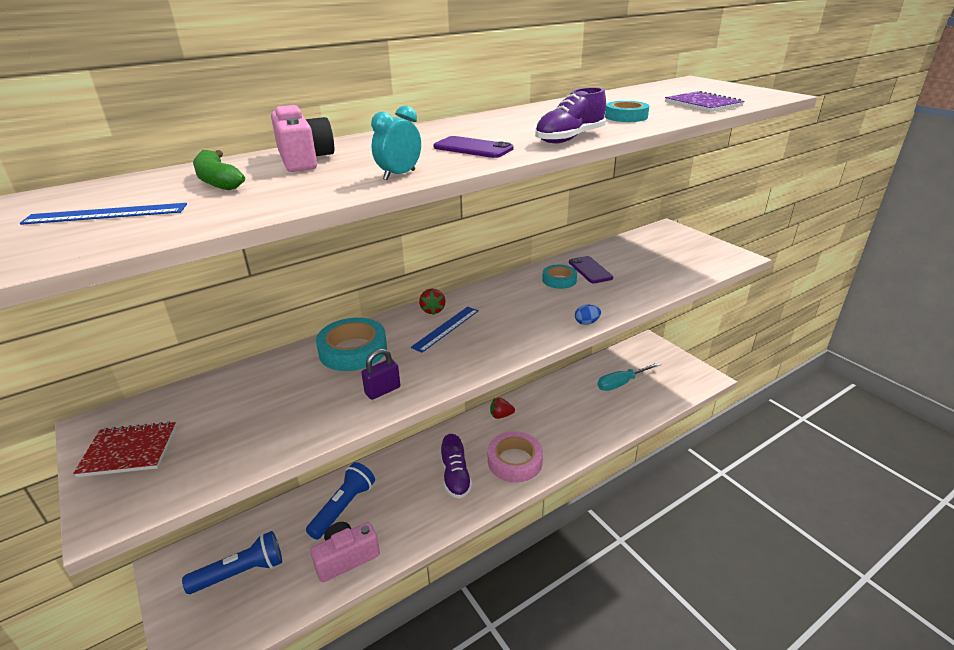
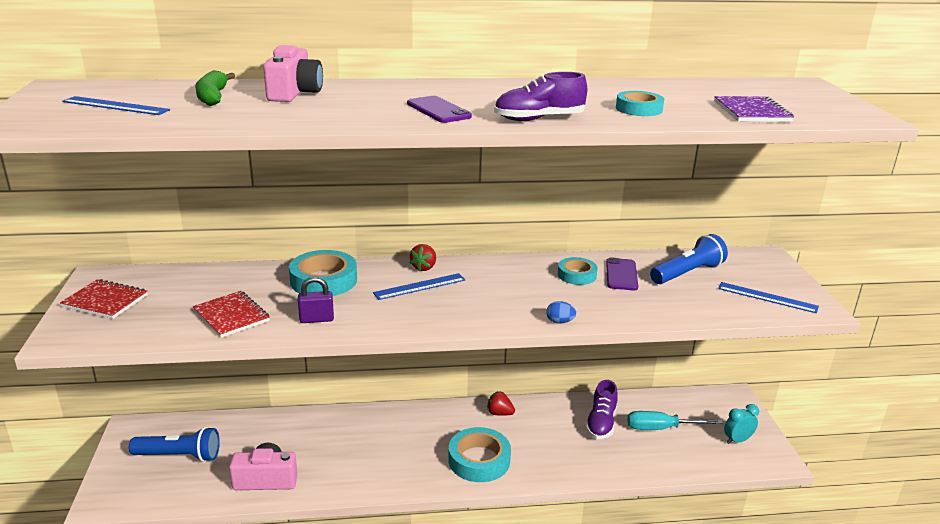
camera: 25 degrees right, 5 degrees down
blue flashlight [306,462,375,540] -> blue flashlight moved to [650,234,728,284]
turquoise clock [371,106,421,180] -> turquoise clock moved to [724,404,759,444]
purple shoe [441,434,472,499] -> purple shoe moved to [585,380,618,439]
pink tape [488,431,543,482] -> turquoise tape [448,427,511,482]
none -> red notebook [193,291,270,338]
none -> blue ruler [718,282,819,313]

